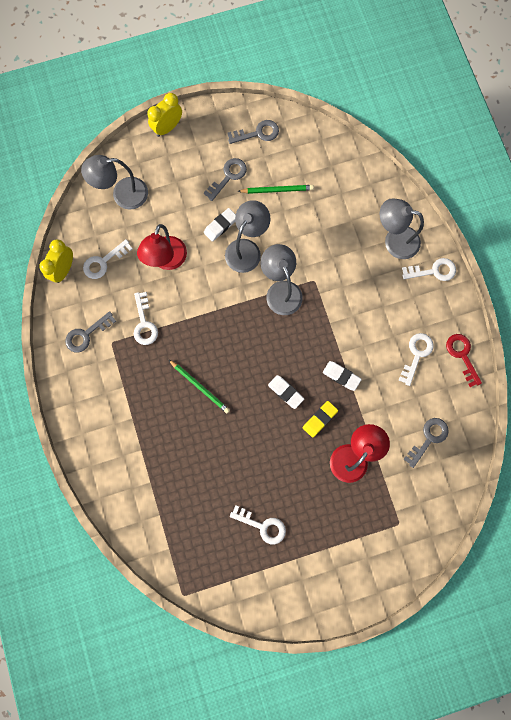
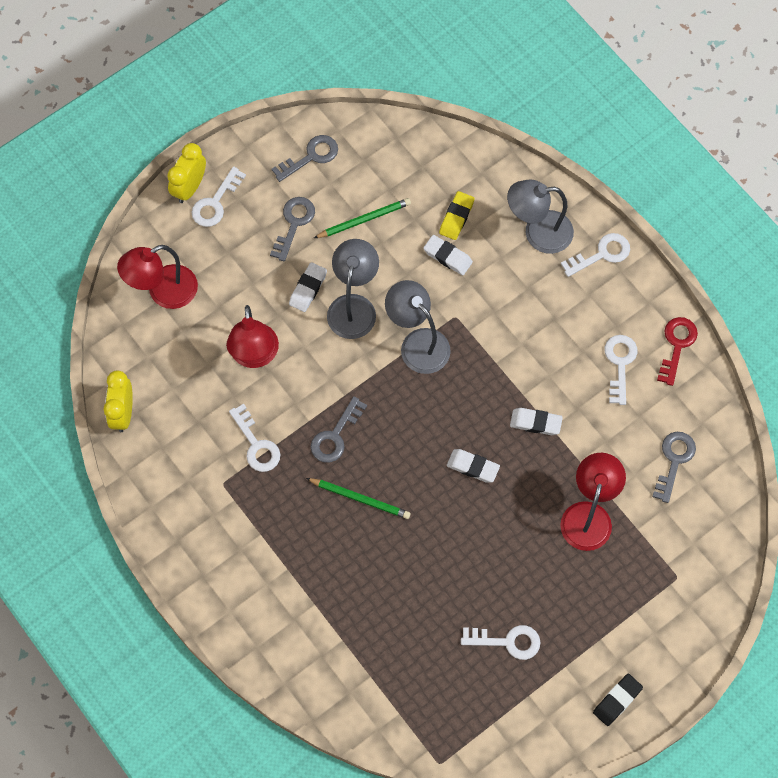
camera: 20 degrees left, 10 degrees down
grey key [65,311,116,352] -> grey key moved to [311,396,367,463]
grey lamp [81,155,148,210] -> red lamp [117,245,198,309]
white key [83,239,133,279] -> white key moved to [191,166,246,227]
yellow eraser [303,401,338,438] -> yellow eraser moved to [439,191,474,240]
red key [446,334,482,387] -> red key turned 60 degrees clockwise [657,317,698,386]
none -> white eraser [423,235,473,275]
none -> black eraser [593,674,643,726]

